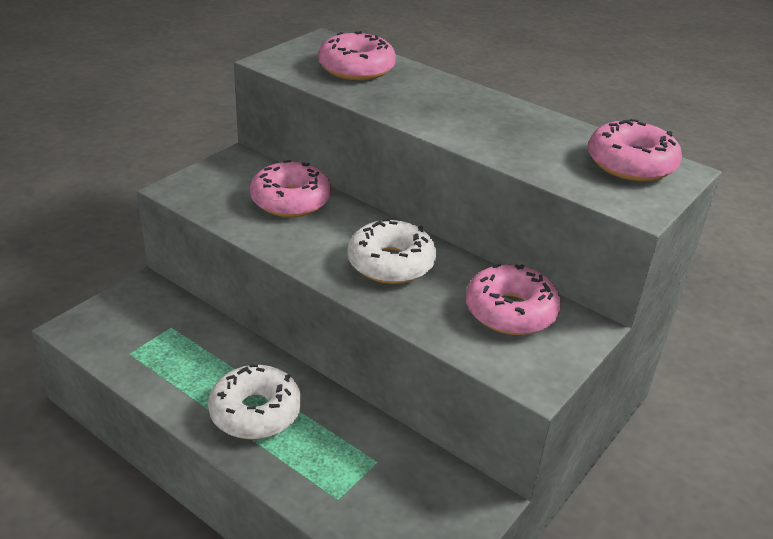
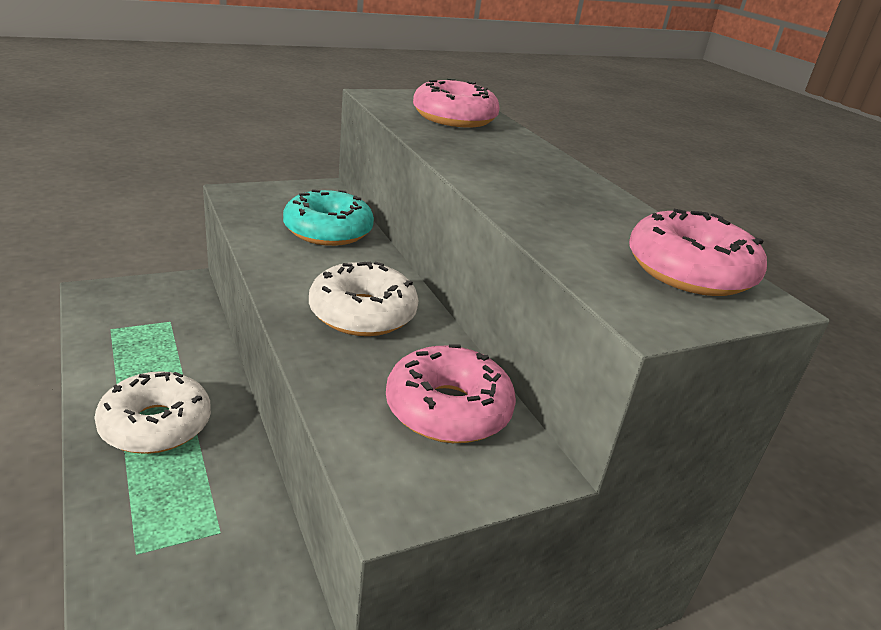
camera: 25 degrees right, 5 degrees down
pink donut [250,160,331,217] -> turquoise donut [283,189,374,246]

